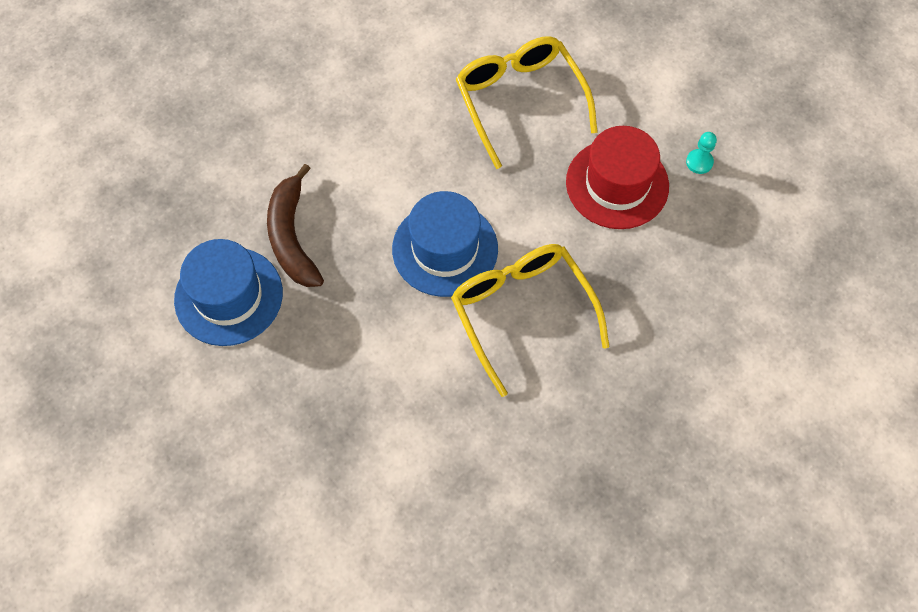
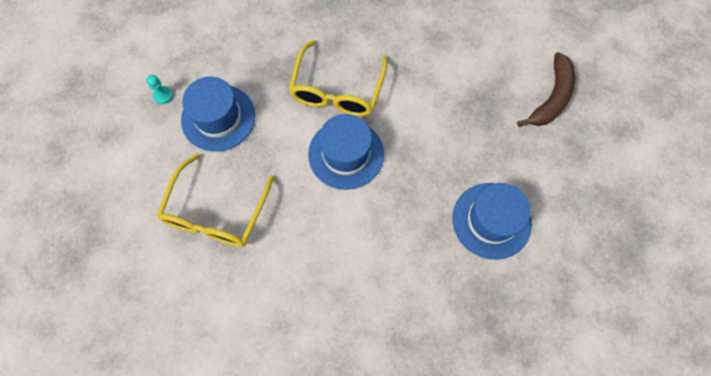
camera: 140 degrees left, 5 degrees up
brown banana [267,164,324,287] -> brown banana moved to [517,52,575,127]
red hat [566,126,669,229] -> blue hat [181,77,255,152]

